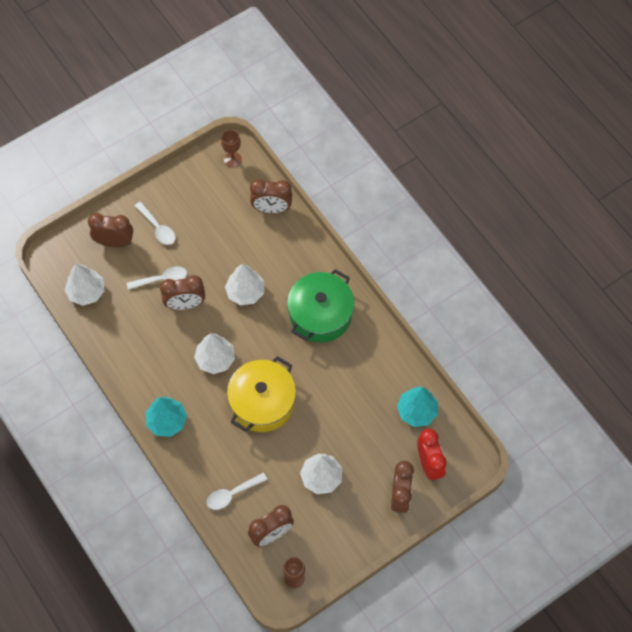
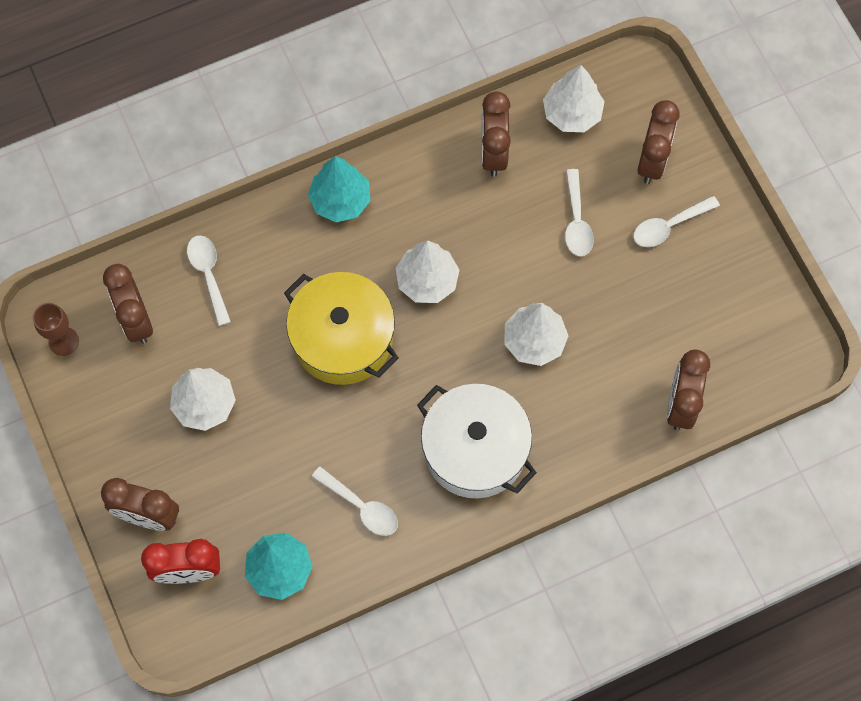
camera: 100 degrees right, 5 degrees up
brown clock [160,275,205,310] -> brown clock moved to [481,91,511,177]
brown goblet [221,130,242,168] -> none
green pot [287,269,354,343] -> white pot [417,384,537,499]
none -> white spoon [312,466,398,536]

